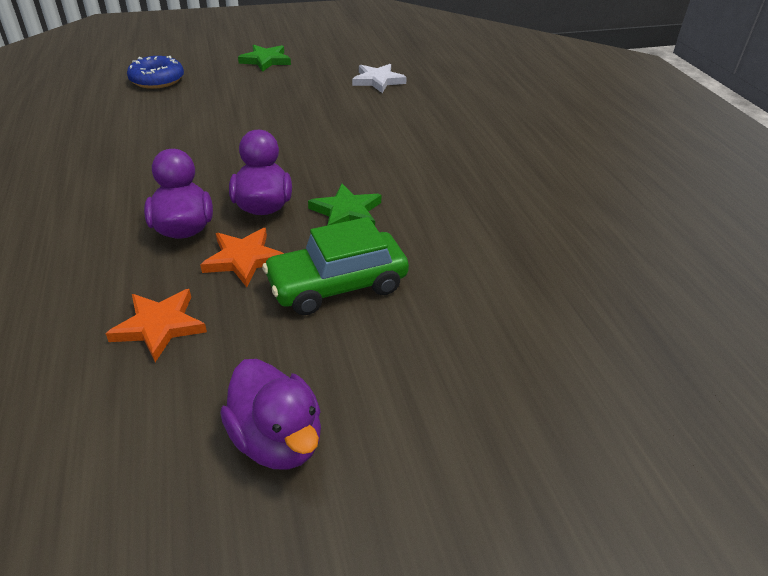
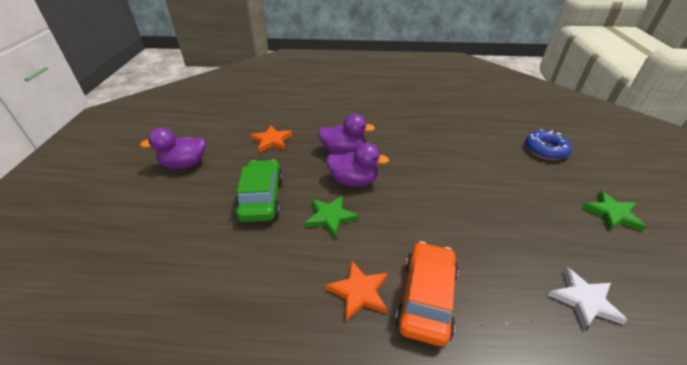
camera: 110 degrees right, 0 degrees up
orange star [200,228,284,287] -> orange star moved to [326,261,388,321]
none -> orange car [395,241,459,346]

